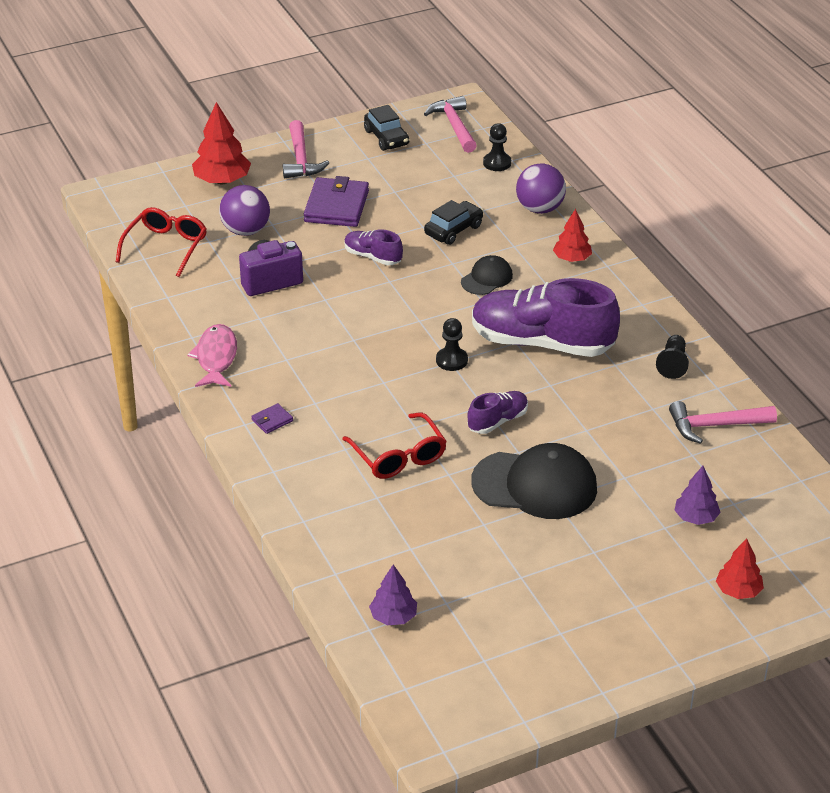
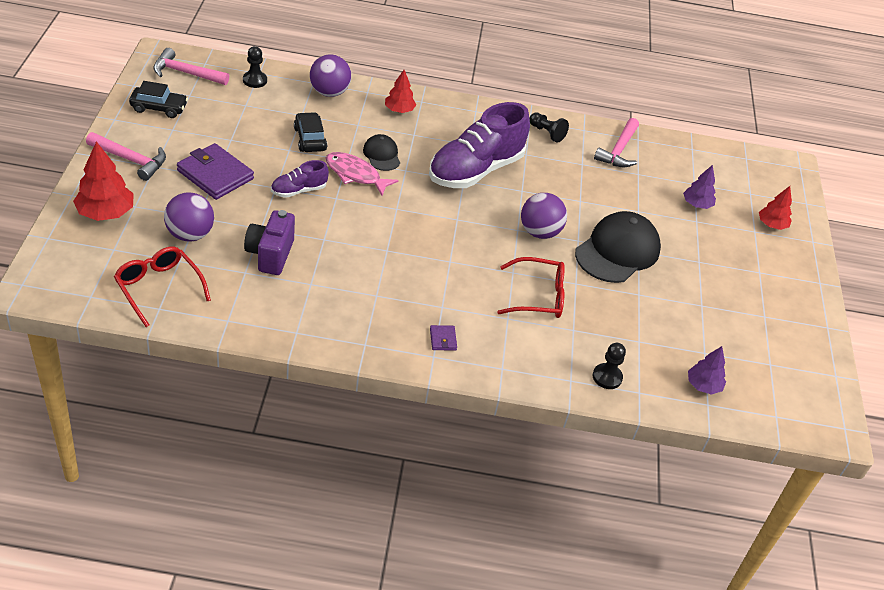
camera: 65 degrees left, 5 degrees up
pink fish [187,324,237,387] -> pink fish moved to [325,152,399,196]
black pawn [436,318,468,371] -> black pawn moved to [593,343,626,389]
purple shoe [468,391,528,434] -> purple ball [521,193,567,239]

